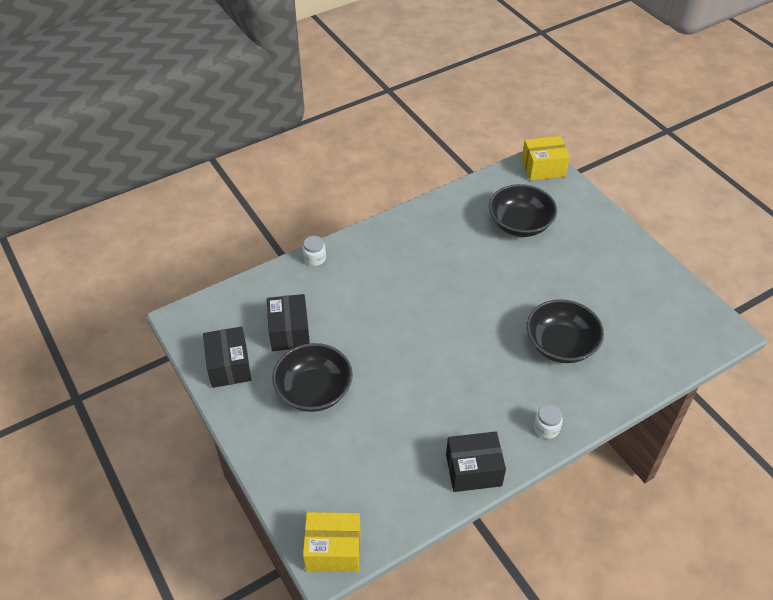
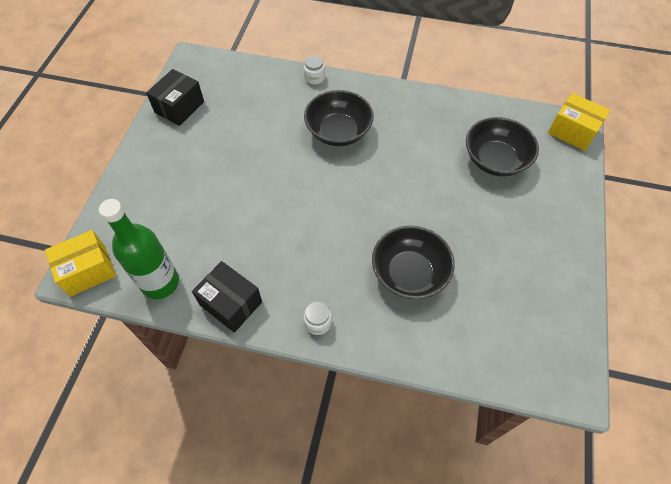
camera: 45 degrees right, 10 degrees up
black box [267,294,310,351] -> none
black bowl [272,343,353,412] -> black bowl moved to [304,90,374,146]
yellow box [303,512,361,572] -> yellow box turned 75 degrees counterclockwise [45,230,116,297]
none -> green bottle [99,199,179,299]

